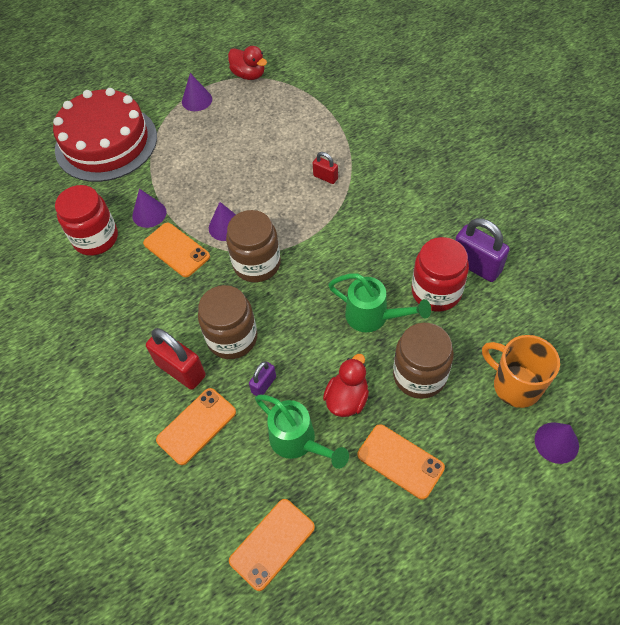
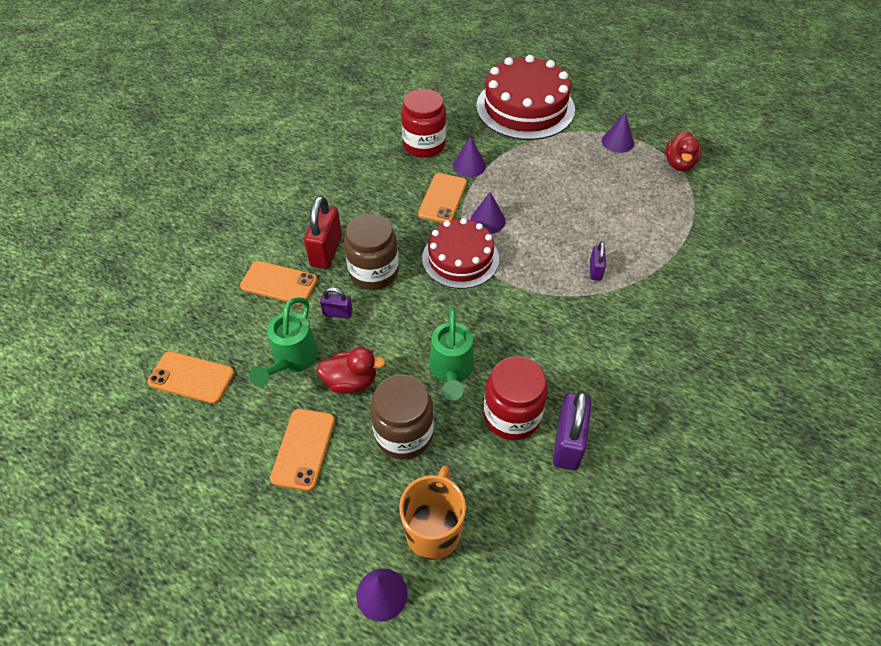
camera: 60 degrees right, 5 degrees down
brown jar [226,210,281,282] -> red cake [422,218,499,289]
red padlock [313,152,338,184] -> purple padlock [590,241,606,281]

